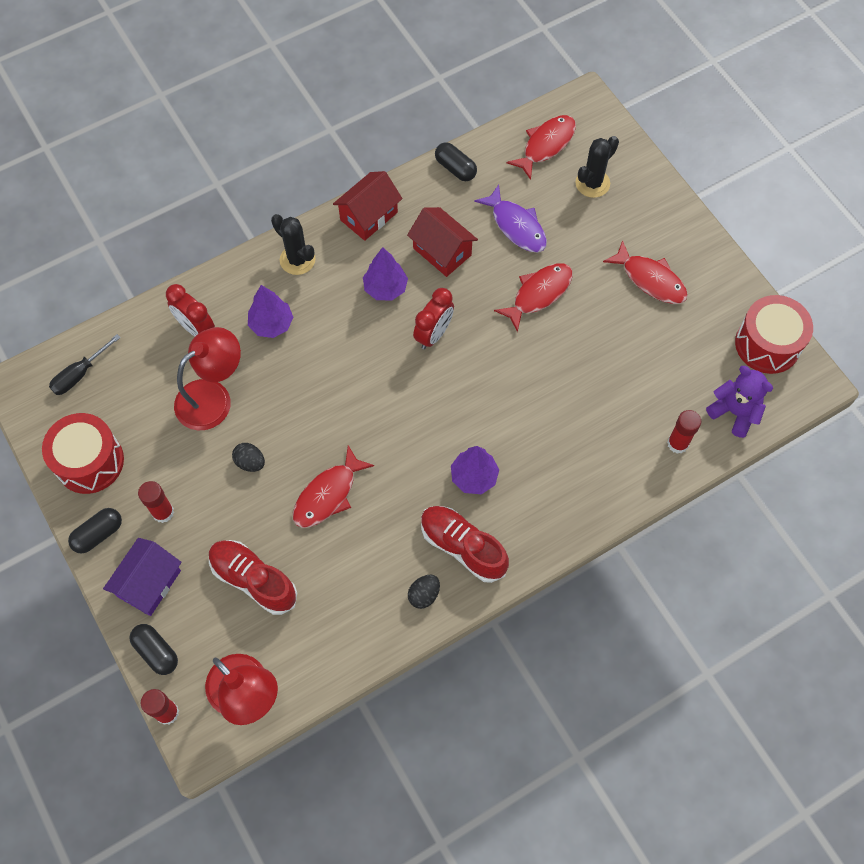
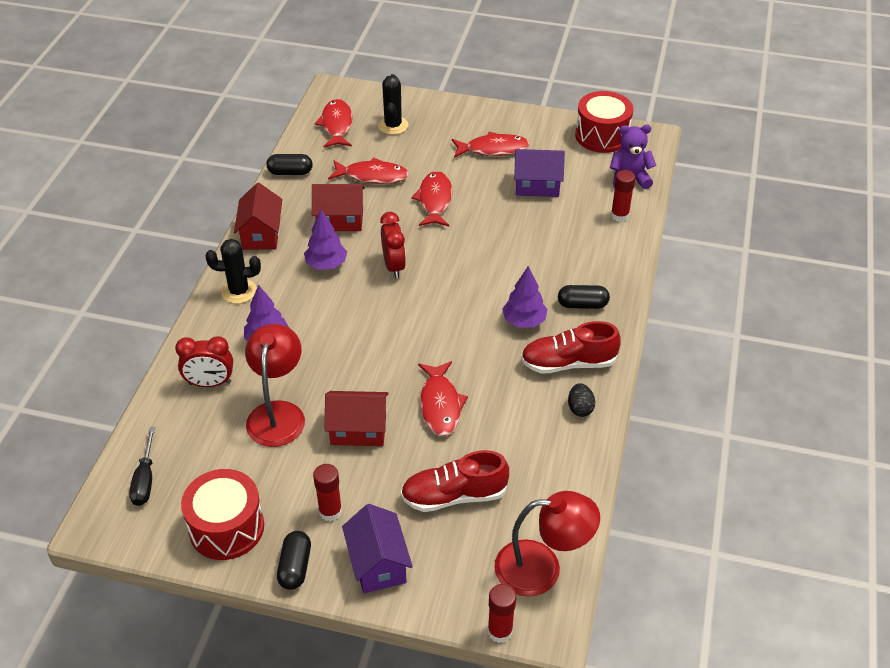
camera: 45 degrees left, 20 degrees down
black capsule [129,624,178,675] -> black capsule moved to [558,285,610,309]
black egg [232,443,265,472] -> red house [325,391,389,446]
purple fish [474,185,547,252] -> red fish [328,158,409,184]
none -> purple house [514,149,565,197]

